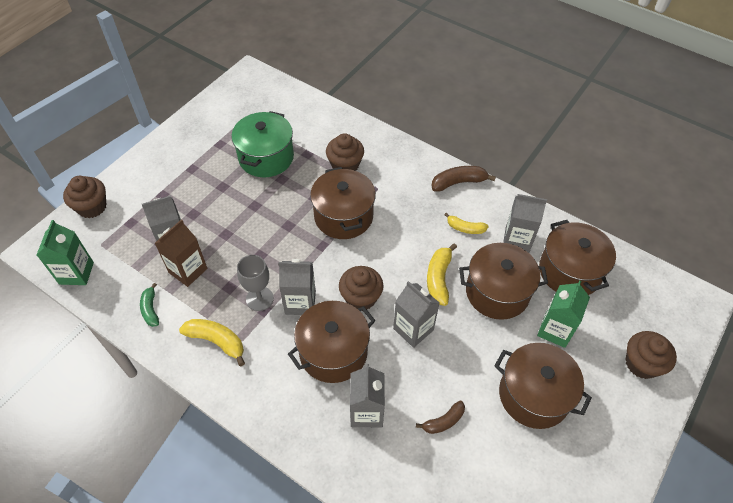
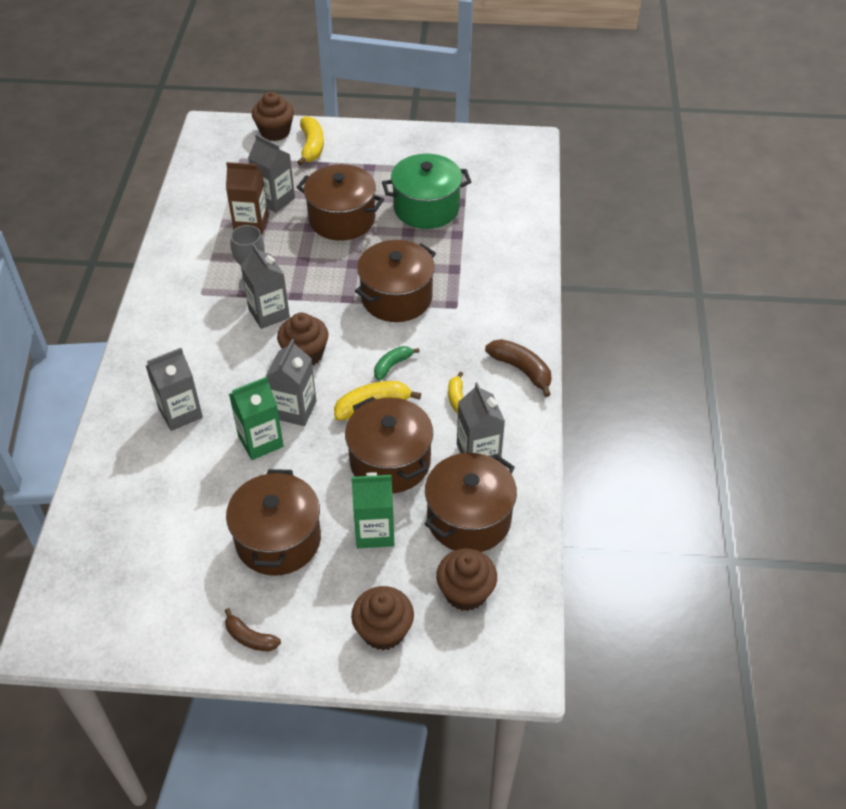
camera: 60 degrees right, 5 degrees down
green carton [37,220,94,285] -> green carton moved to [229,377,284,460]
green banana [140,283,159,327] -> green banana moved to [374,346,420,380]
yellow banana [179,319,245,366] -> yellow banana moved to [297,116,324,166]
brown pot [288,301,376,383] -> brown pot moved to [296,164,384,241]
brown cupcake [326,134,364,171] -> brown cupcake moved to [436,548,497,611]
brown banana [416,401,465,434] -> brown banana moved to [225,608,281,651]

